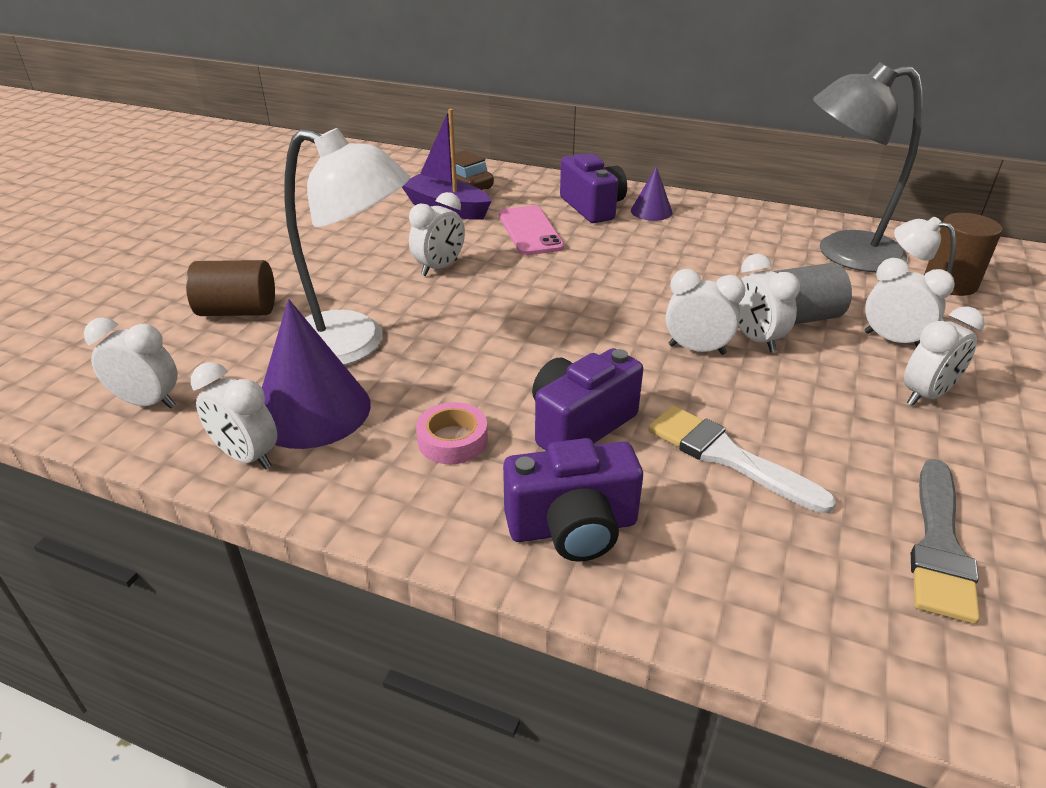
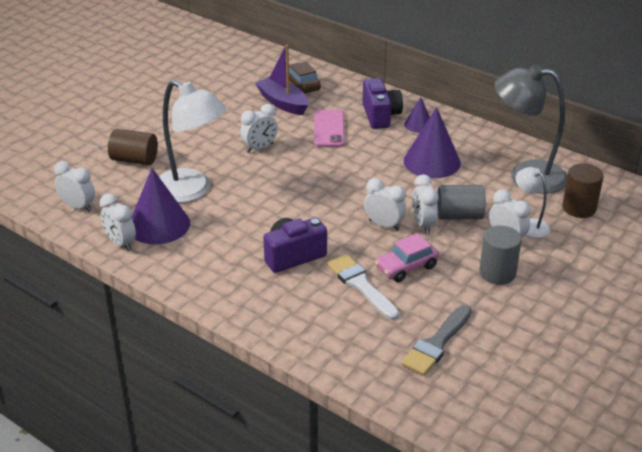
camera: 15 degrees right, 0 degrees up
pink tape [416,402,488,464] -> none
purple camera [503,438,643,562] -> none
white clock [904,306,984,406] -> grey cylinder [479,225,522,285]
none -> pink car [375,233,439,282]
none -> purple cone [404,107,461,178]

